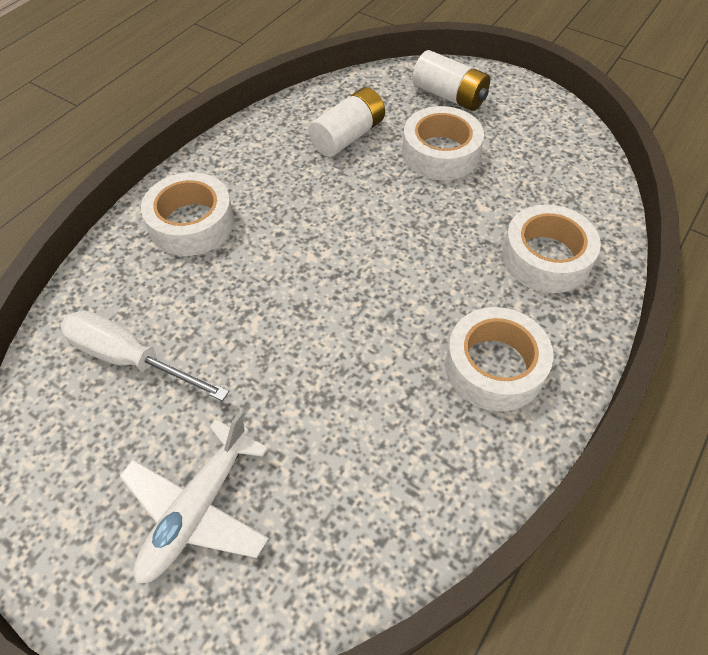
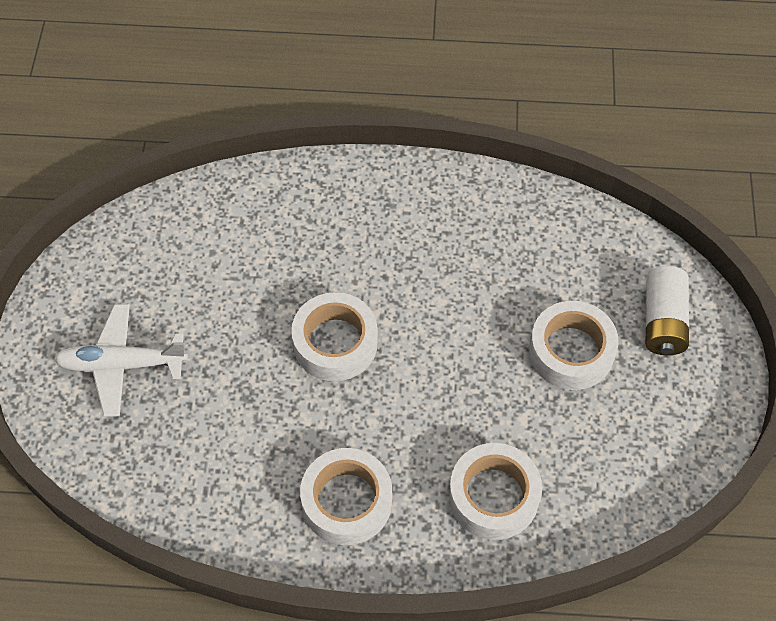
camera: 60 degrees right, 5 degrees up
white screwdriver [61,310,229,401] -> none
white tape [141,172,234,256] -> white tape moved to [291,292,378,381]
white battery [308,87,385,157] -> none

